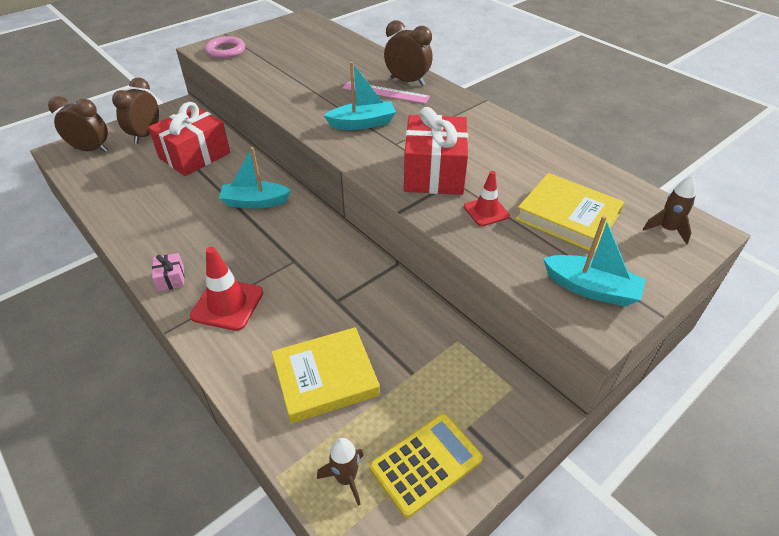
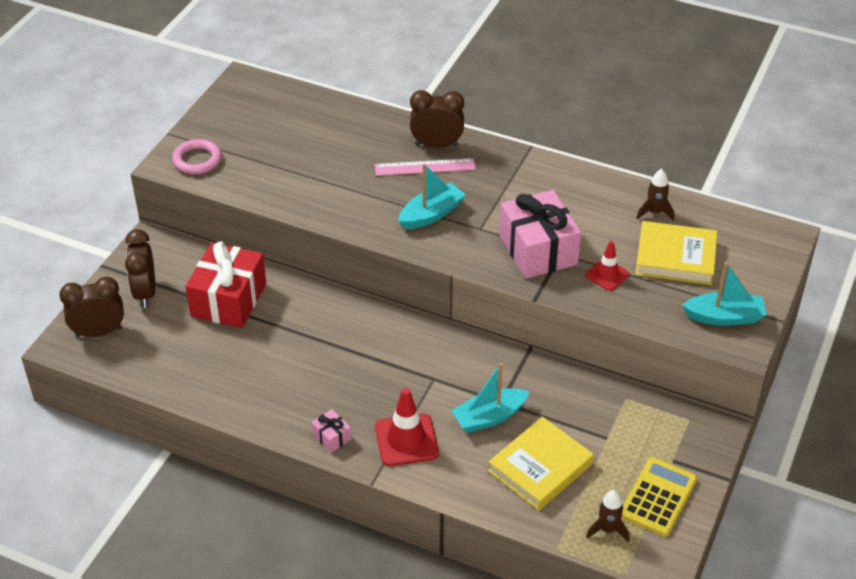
camera: 25 degrees left, 0 degrees up
turquoise boat [219,147,291,209] -> turquoise boat moved to [451,363,530,433]
red gift [404,107,468,195] -> pink gift [499,190,581,279]
brown rocket [643,176,696,245] -> brown rocket moved to [637,169,674,221]

